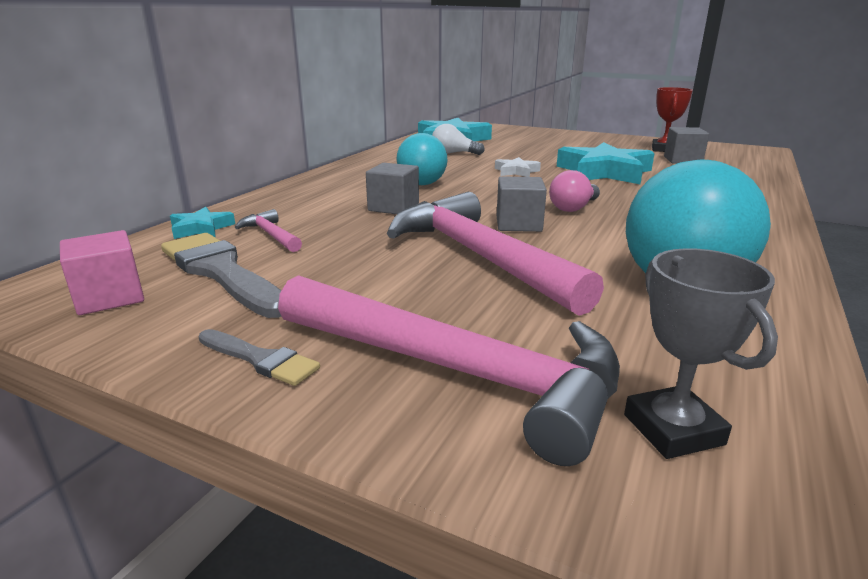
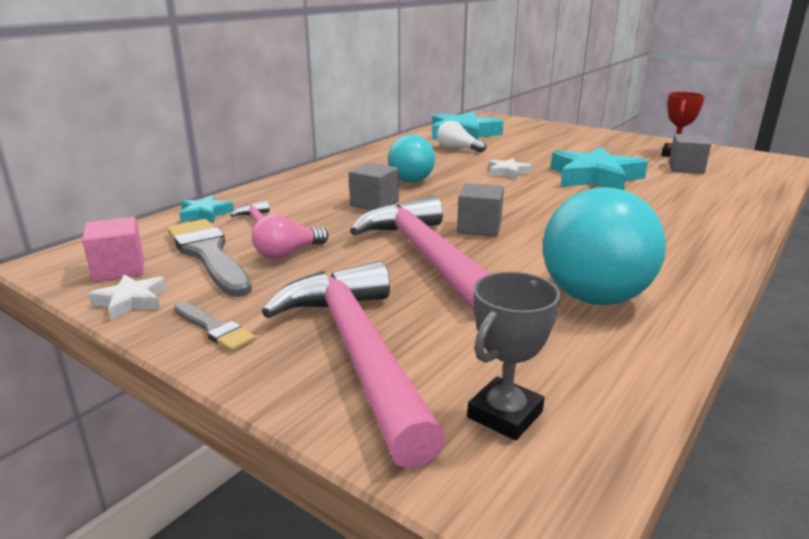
camera: 10 degrees right, 0 degrees up
pink hammer [278,275,620,466] -> pink hammer turned 150 degrees counterclockwise [262,261,445,469]
pink light bulb [549,170,600,212] -> pink light bulb moved to [252,214,328,259]
grey trophy [624,248,778,459] -> grey trophy turned 45 degrees clockwise [467,272,561,440]
none -> white star [88,274,167,321]

